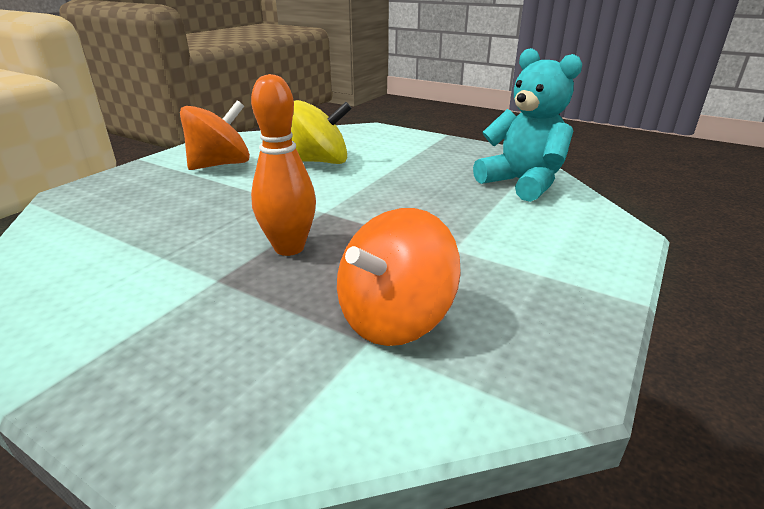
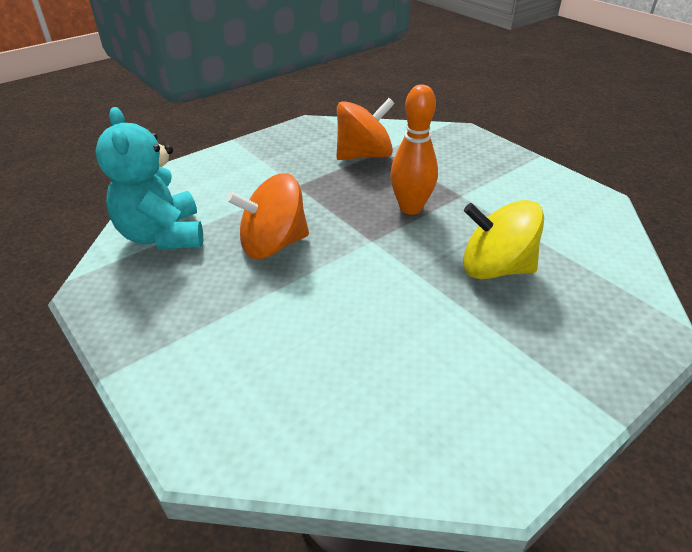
camera: 160 degrees left, 10 degrees up
orange spinning top [180,100,250,170] -> orange spinning top moved to [226,174,309,259]
yellow spinning top [291,100,352,164] -> yellow spinning top moved to [463,200,544,279]

